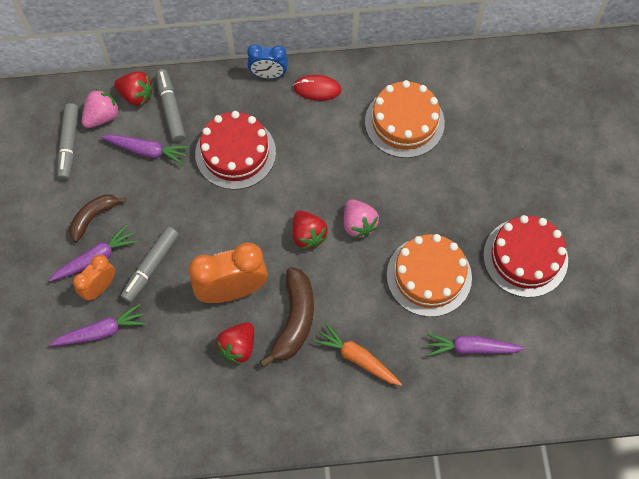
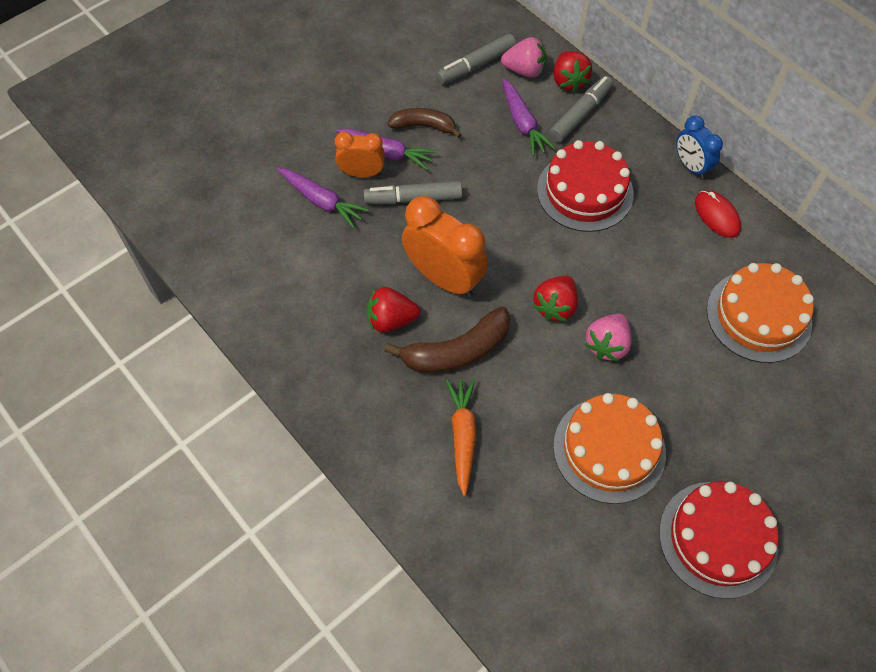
camera: 55 degrees right, 5 degrees down
purple carrot [427,333,525,356] -> none

